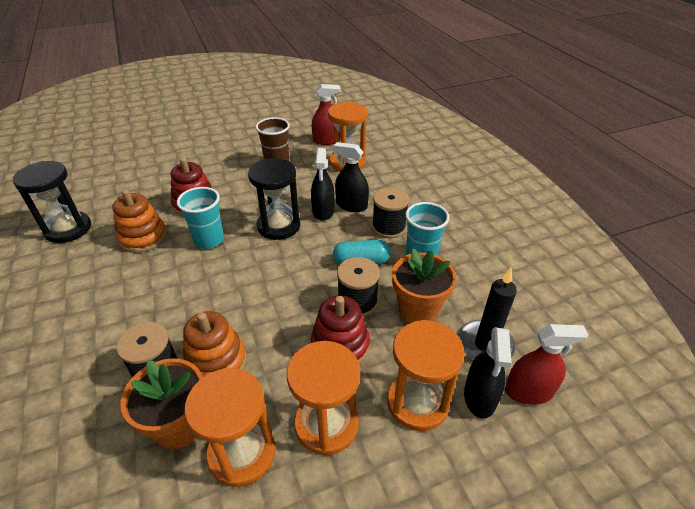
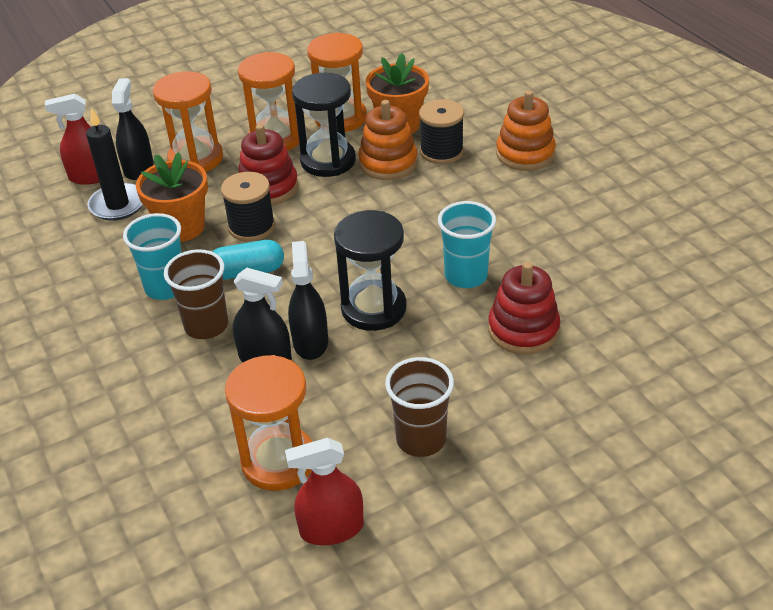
camera: 175 degrees right, 0 degrees up
black hourglass [13,161,91,243] -> black hourglass moved to [292,73,356,177]
orange stacking toy [112,189,167,253] -> orange stacking toy moved to [496,90,556,171]
black spool [372,187,409,238] -> brown cup [164,249,228,339]

